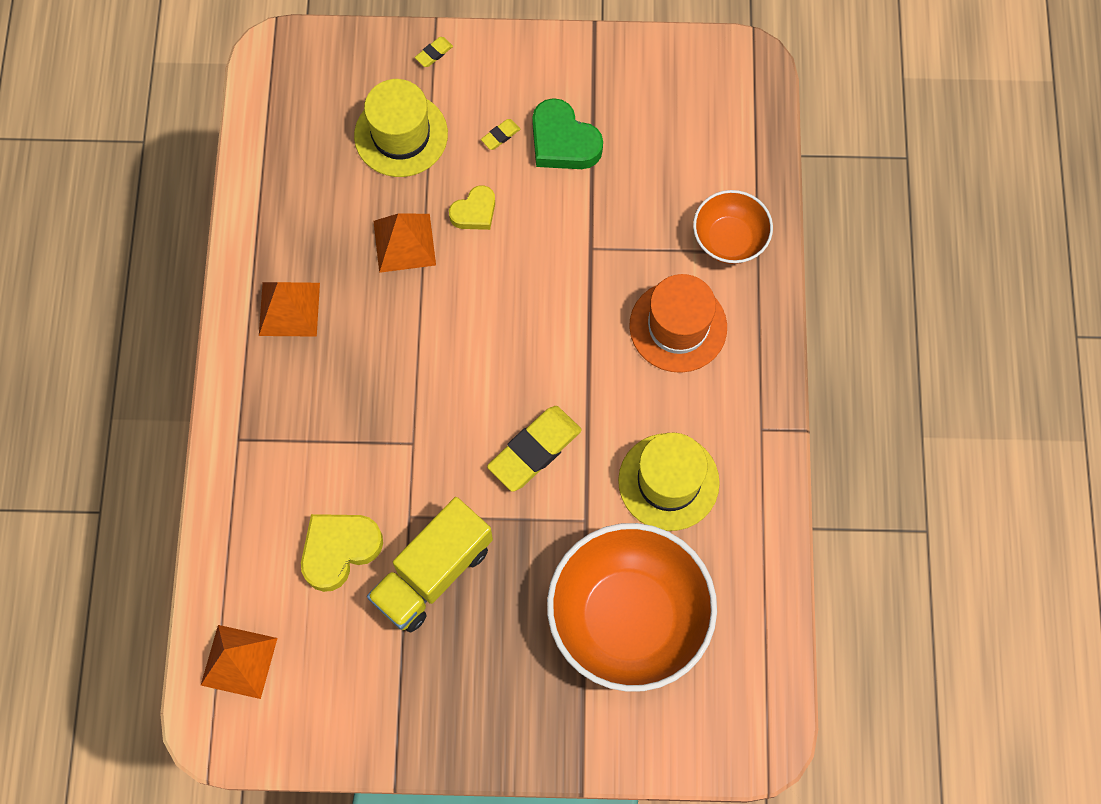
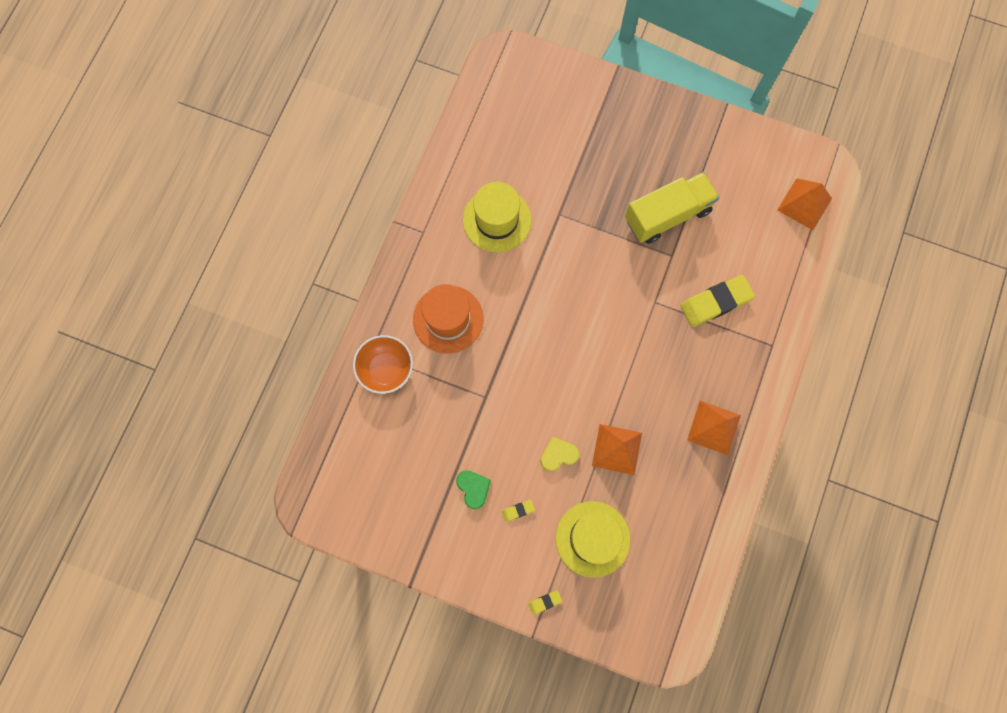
camera: 160 degrees left, 5 degrees up
yellow heart [301,514,383,592] -> none
yellow eraser [487,406,582,492] -> yellow eraser moved to [680,275,755,327]
green heart [532,98,603,169] -> green heart [456,470,491,509], size x0.62
orange bowl [547,523,717,692] -> none

